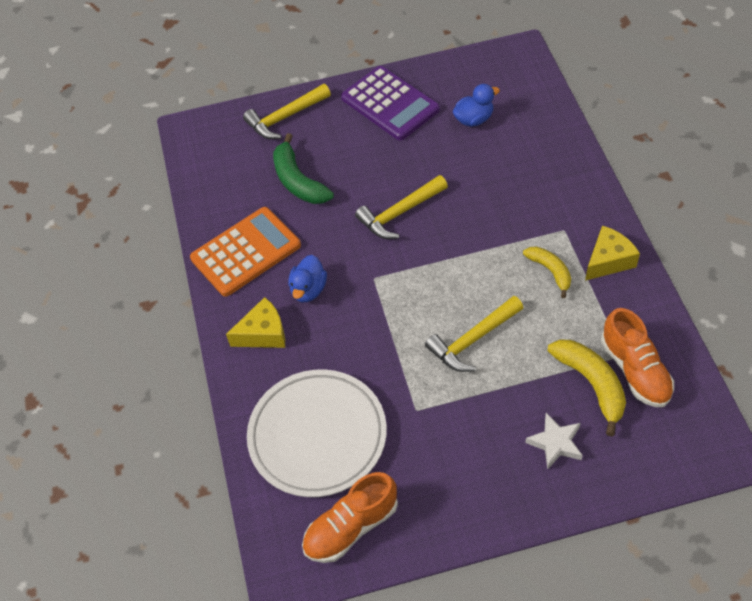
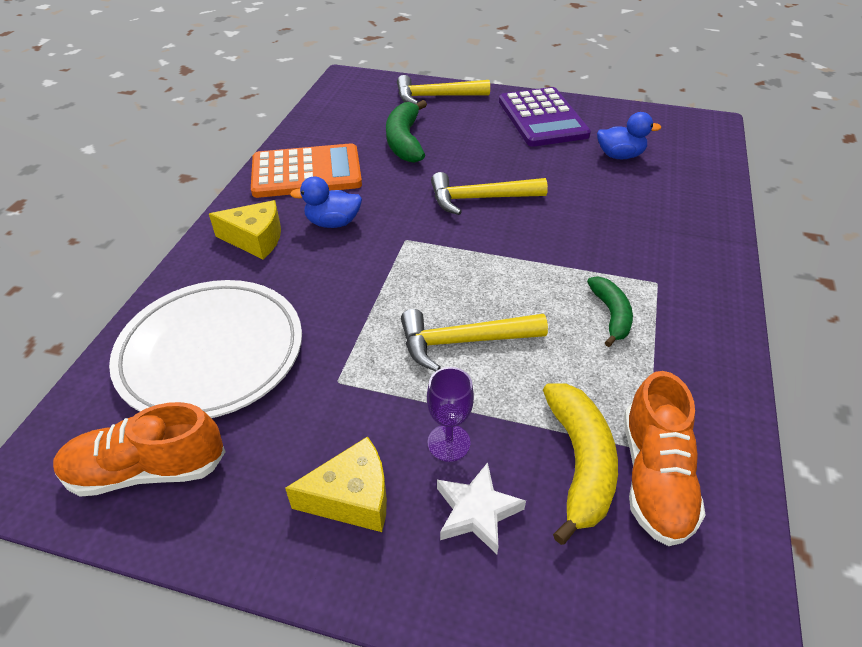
camera: 25 degrees right, 10 degrees down
blue duck [288,255,327,302] -> blue duck turned 45 degrees clockwise [290,176,362,228]
yellow banana [523,246,571,298] -> green banana [587,276,633,347]
yellow cheese [585,226,640,281] -> yellow cheese moved to [285,436,387,532]
none -> purple goblet [427,367,474,462]

